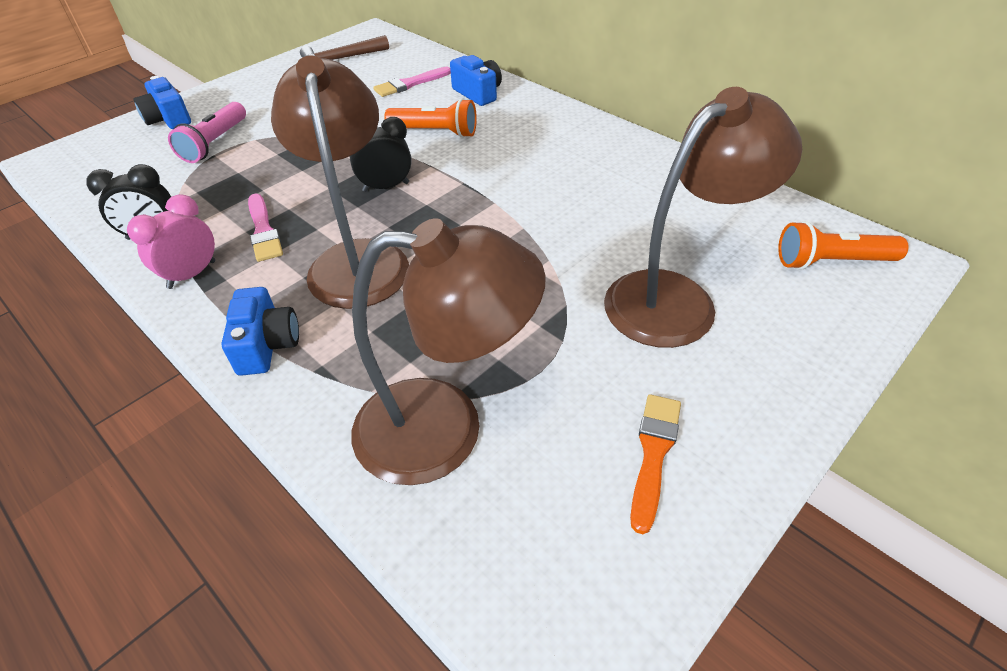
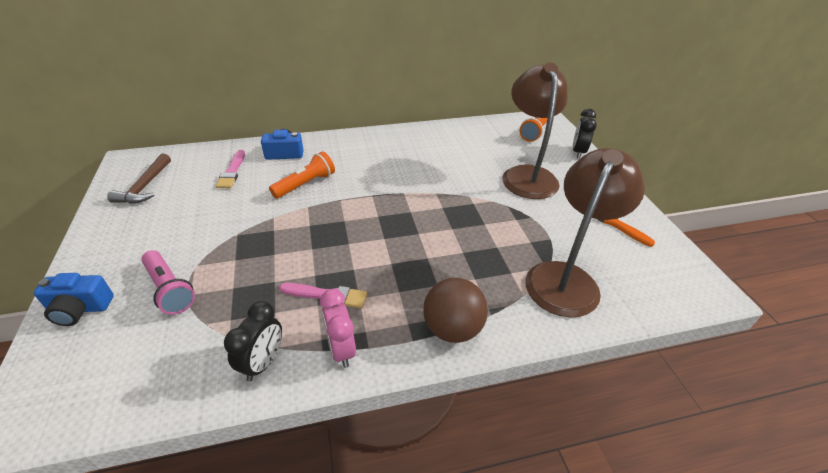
camera: 60 degrees left, 5 degrees down
blue camera [221,287,299,376] -> brown ball [423,278,488,343]
brown lamp [271,56,409,309] -> none
black clock [350,117,412,192] -> black clock moved to [573,109,597,159]

